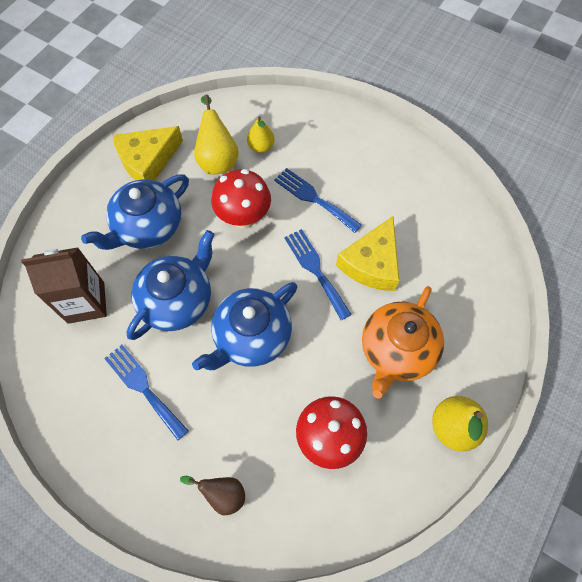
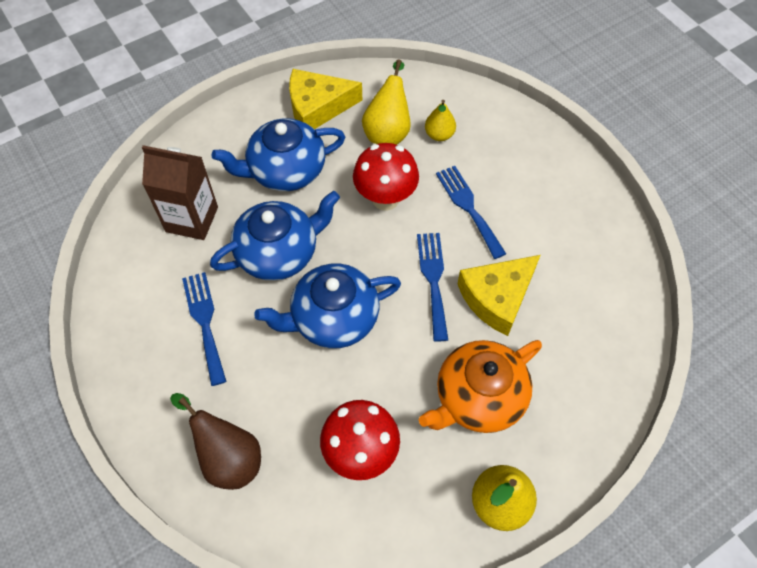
camera: 25 degrees right, 5 degrees down
brown pear [180,476,245,515] -> brown pear [170,393,261,490], size x1.55

